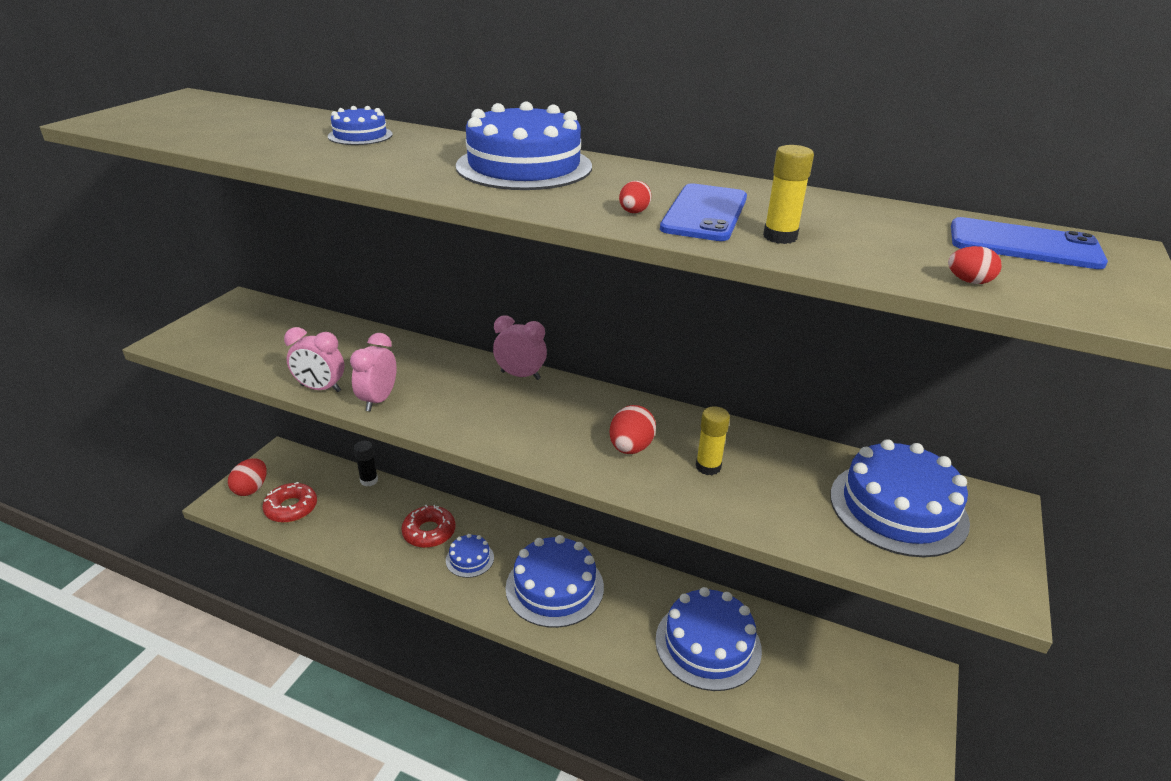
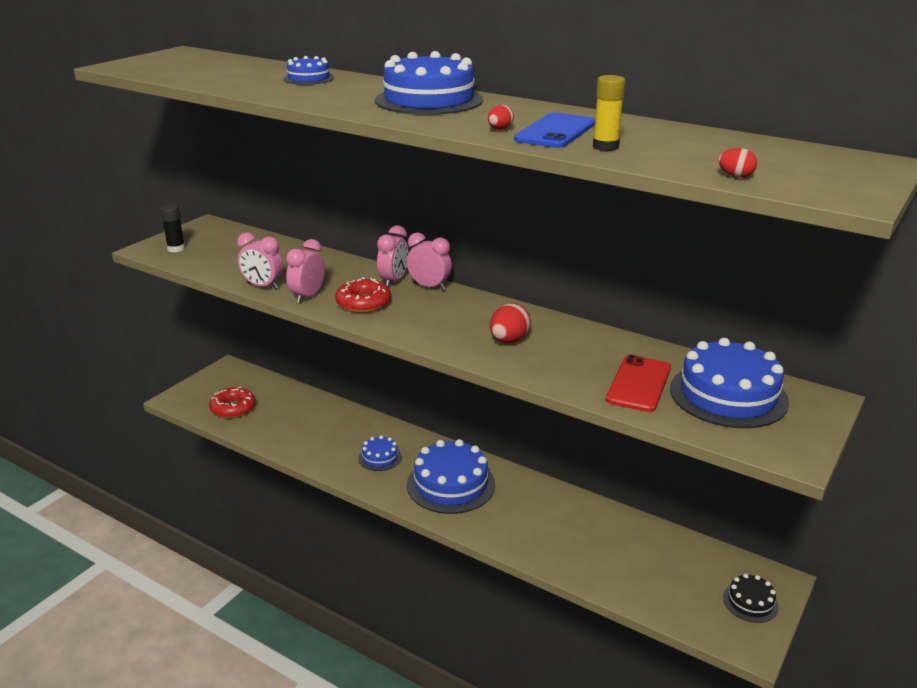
camera: 10 degrees right, 5 degrees down
red egg [228,458,267,496] -> none
black glue stick [354,441,378,486] -> black glue stick moved to [160,204,185,252]
red donut [401,505,456,548] -> red donut moved to [335,277,391,313]
blue cake [655,587,762,691] -> none
yellow glue stick [696,406,730,475] -> none
blue phone [951,217,1108,269] -> none
none -> pink clock [377,225,409,288]
none -> red phone [606,355,671,412]
none -> black cake [723,574,779,623]

